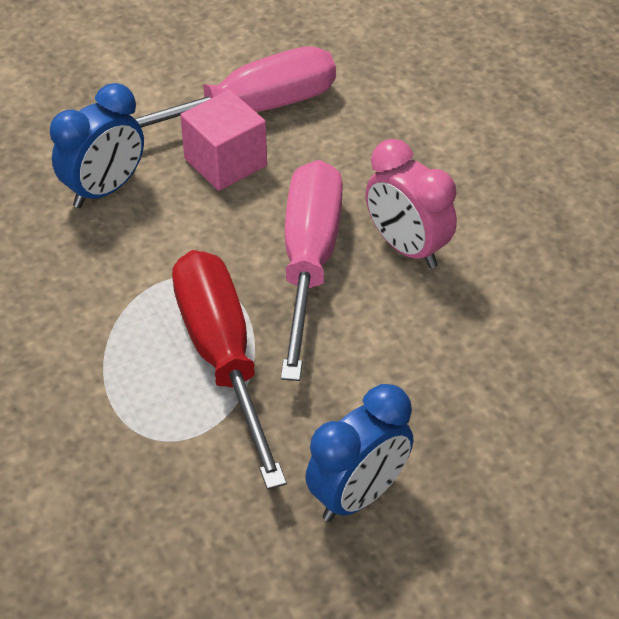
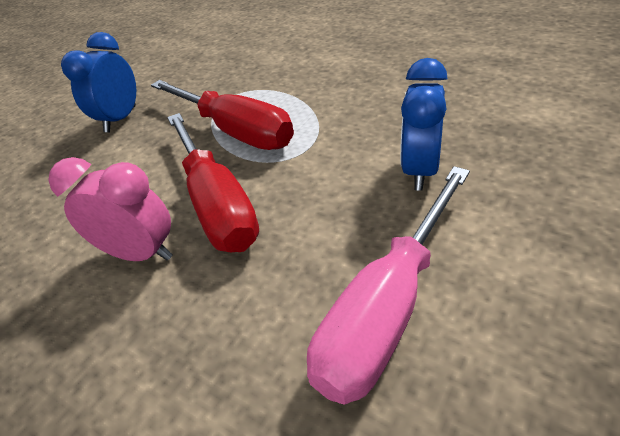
camera: 155 degrees right, 5 degrees down
pink cube [180,90,267,191] -> none
pink screwdriver [281,160,343,381] -> red screwdriver [167,113,259,252]

